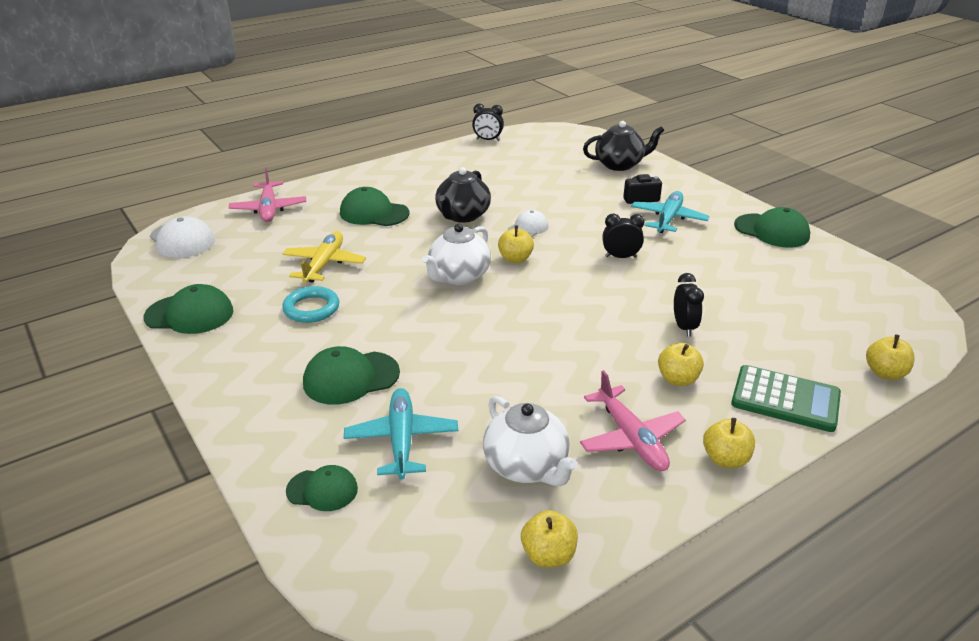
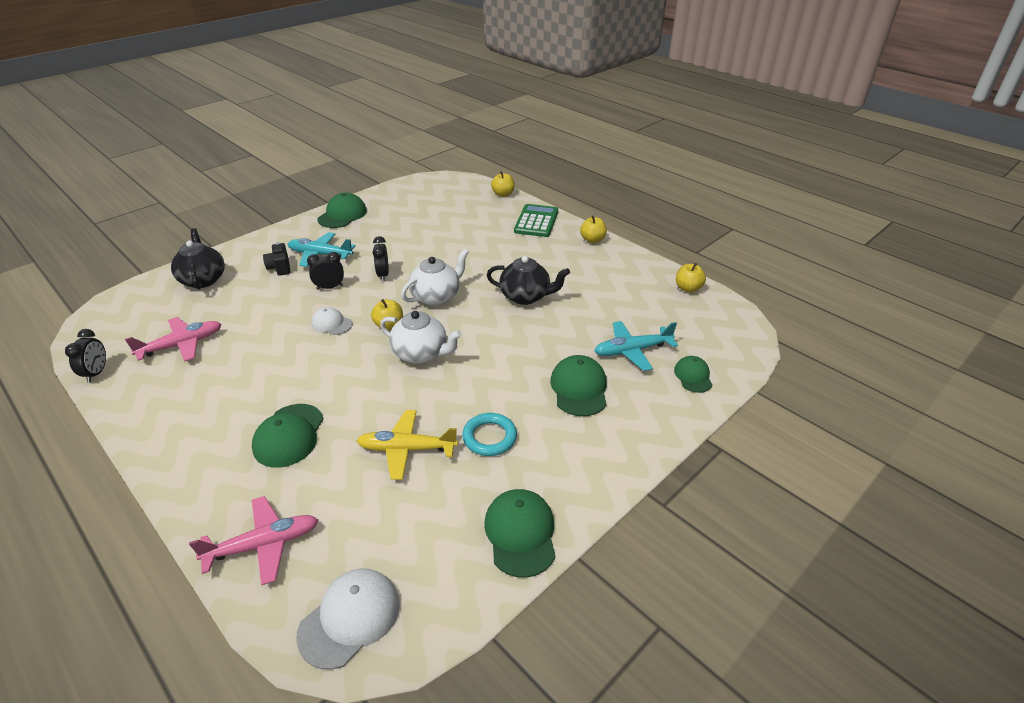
camera: 100 degrees left, 5 degrees up
green cap [303,346,400,405] -> green cap turned 150 degrees counterclockwise [550,355,607,416]
black teapot [435,167,491,223] -> black teapot moved to [487,256,570,305]
white teapot [483,396,578,487] -> white teapot moved to [401,249,468,306]
pink plane [580,370,686,471] -> pink plane moved to [125,317,222,362]
yellow apple [658,343,704,386] -> none
black clock [674,273,704,337] -> black clock moved to [307,252,344,290]

